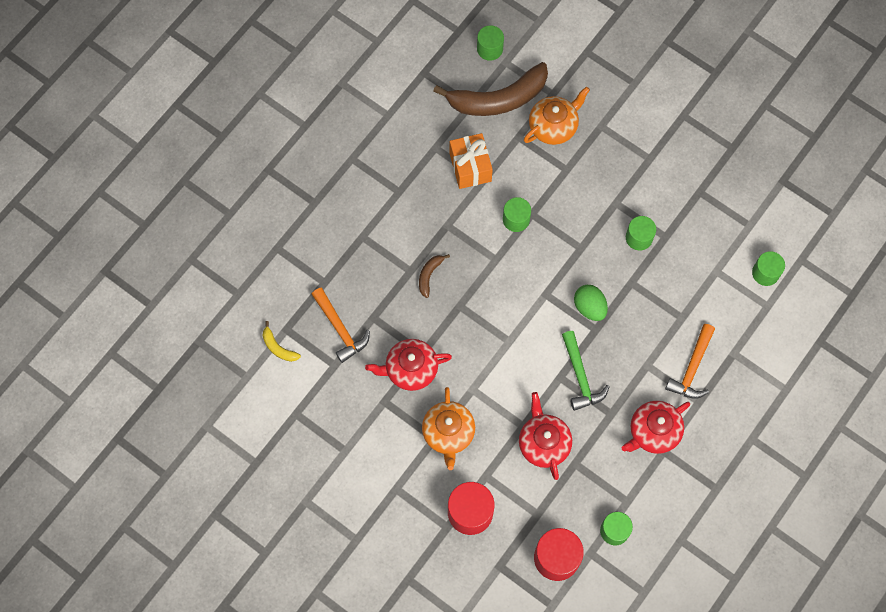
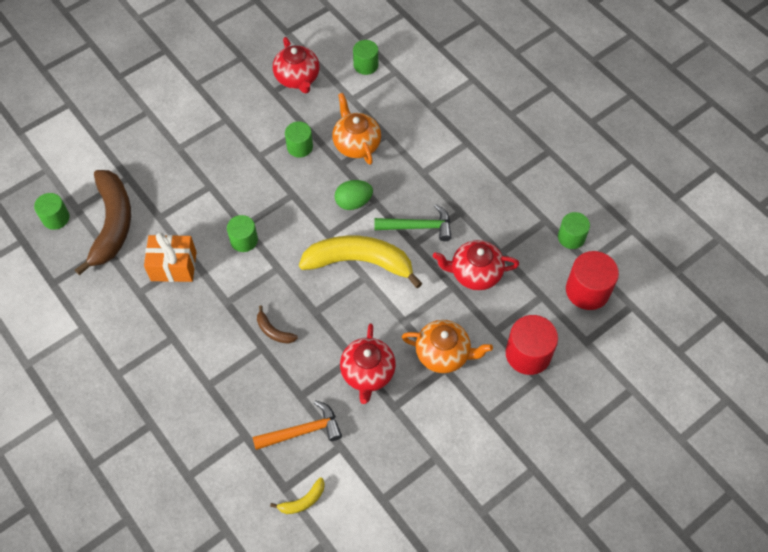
camera: 75 degrees left, 10 degrees down
orange teapot [524,87,590,145] -> orange teapot moved to [332,93,381,165]
red teapot [622,401,690,454] -> red teapot moved to [273,37,319,94]
orange hammer [665,324,715,399] -> none
none -> yellow banana [299,235,422,288]

